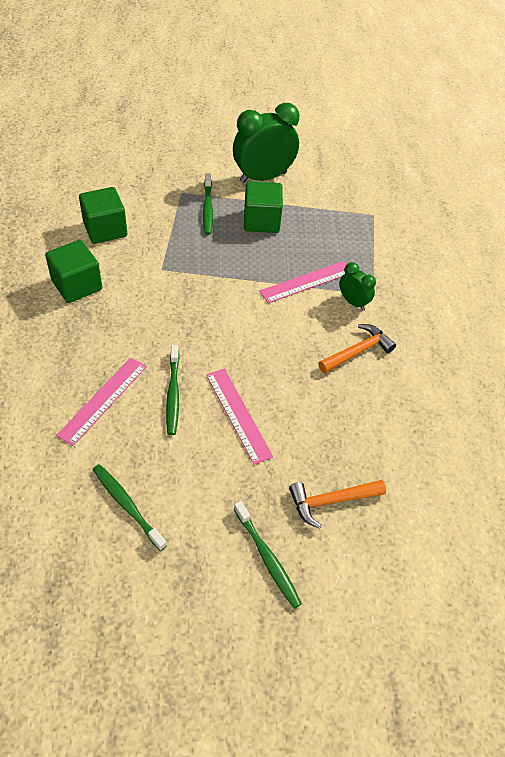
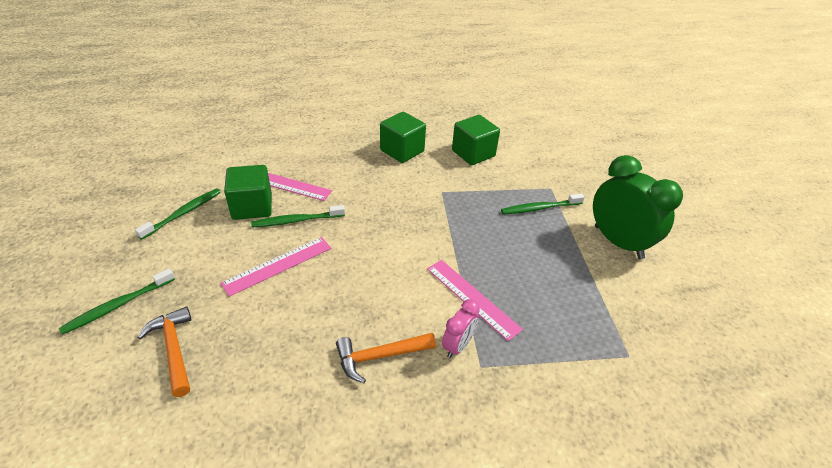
camera: 80 degrees right, 10 degrees down
green cube [244,181,283,233] -> green cube moved to [224,165,272,220]
orange hammer [318,324,396,373] -> orange hammer turned 120 degrees clockwise [336,333,436,383]
green clock [339,262,376,311] -> pink clock [442,299,480,358]

